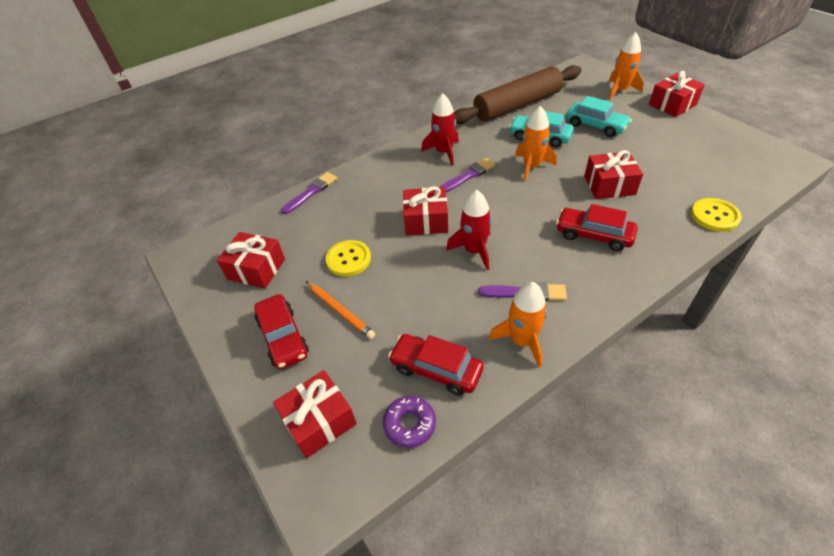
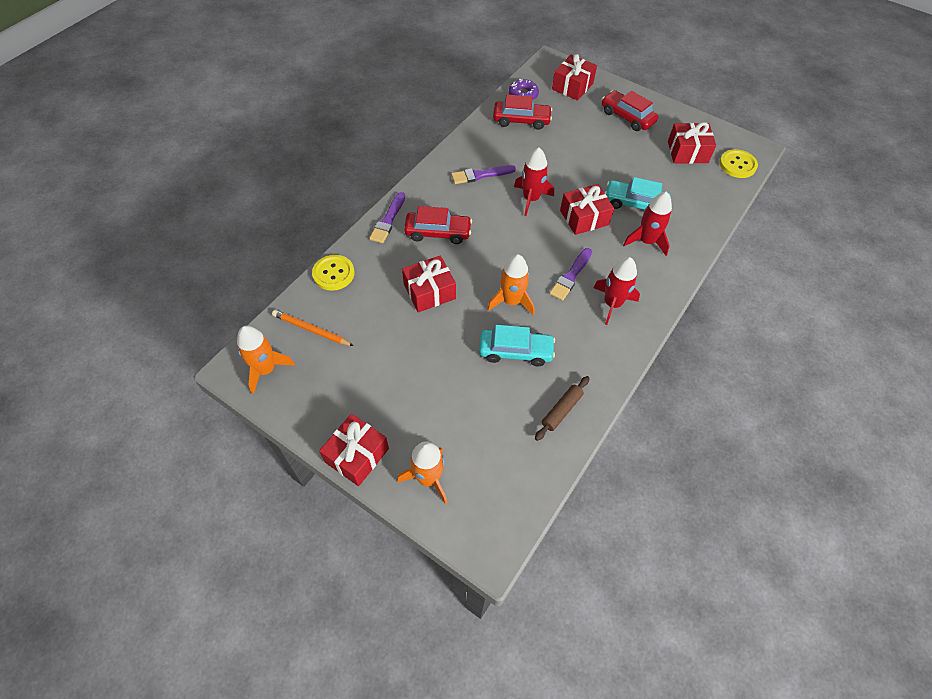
camera: 155 degrees right, 10 degrees up
purple brush [281,172,337,214] -> purple brush moved to [369,192,405,243]
orange pencil [306,281,375,339] -> orange pencil moved to [272,310,354,346]
yellow button [326,240,371,277] -> yellow button moved to [719,149,758,178]
brown rolling pin [454,65,581,124] -> brown rolling pin [535,376,590,441], size x0.41
orange rocket [489,282,547,368] -> orange rocket moved to [237,326,295,394]
turquoise car [566,96,632,137] -> turquoise car moved to [605,177,671,210]
none -> red rocket [623,191,672,256]

